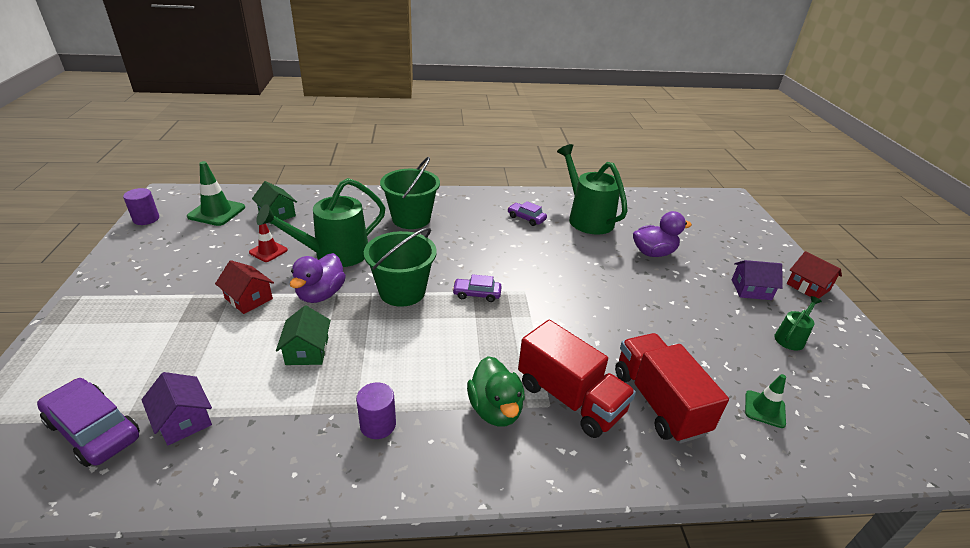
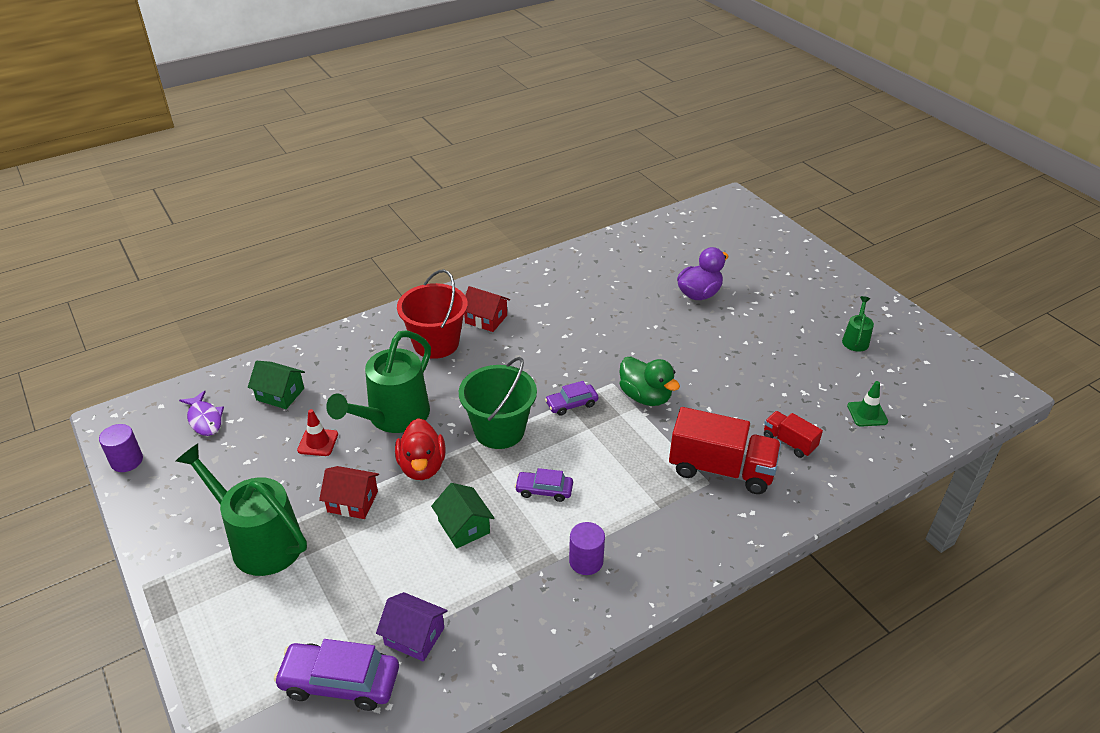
camera: 25 degrees left, 5 degrees up
green traffic cone [187,161,245,226] -> purple fish [179,390,224,436]
purple duck [290,253,346,303] -> red duck [395,418,446,480]
green bucket [380,157,440,229] -> red bucket [397,269,468,359]
green duck [467,356,525,426] -> green duck moved to [619,356,680,406]
purple car [508,201,547,226] -> purple car moved to [515,468,573,502]
green watering can [557,144,628,235] -> green watering can moved to [176,444,307,576]
red truck [615,333,729,444] -> red truck [764,411,823,458], size x0.53
purple house [732,260,783,300] -> none
red house [787,251,842,298] -> red house moved to [464,286,510,332]

